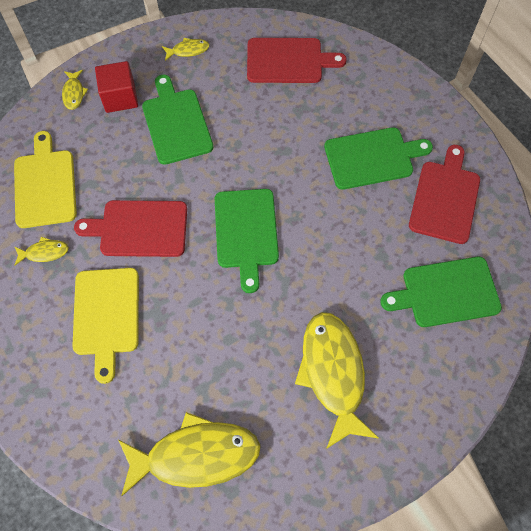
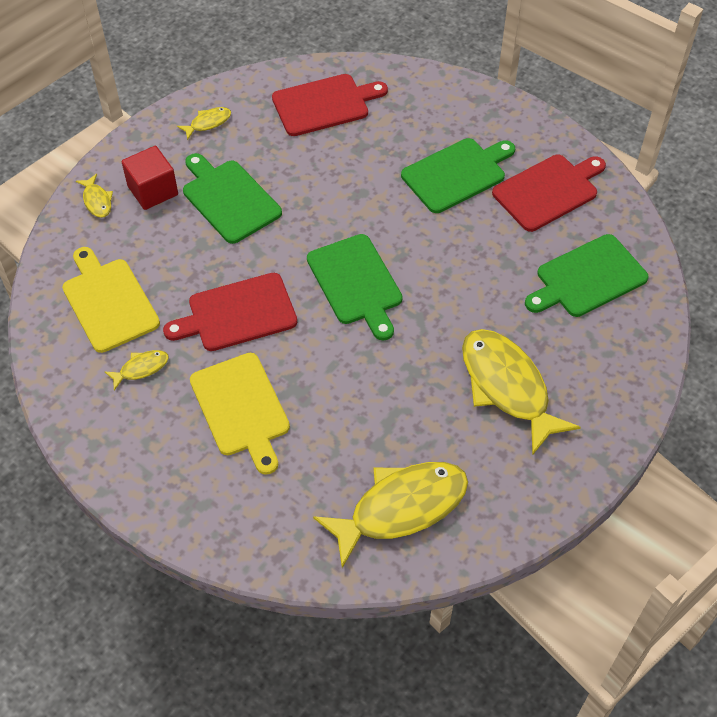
camera: 20 degrees left, 10 degrees down
red cutting board [409,145,480,244] -> red cutting board turned 60 degrees clockwise [492,155,606,232]

